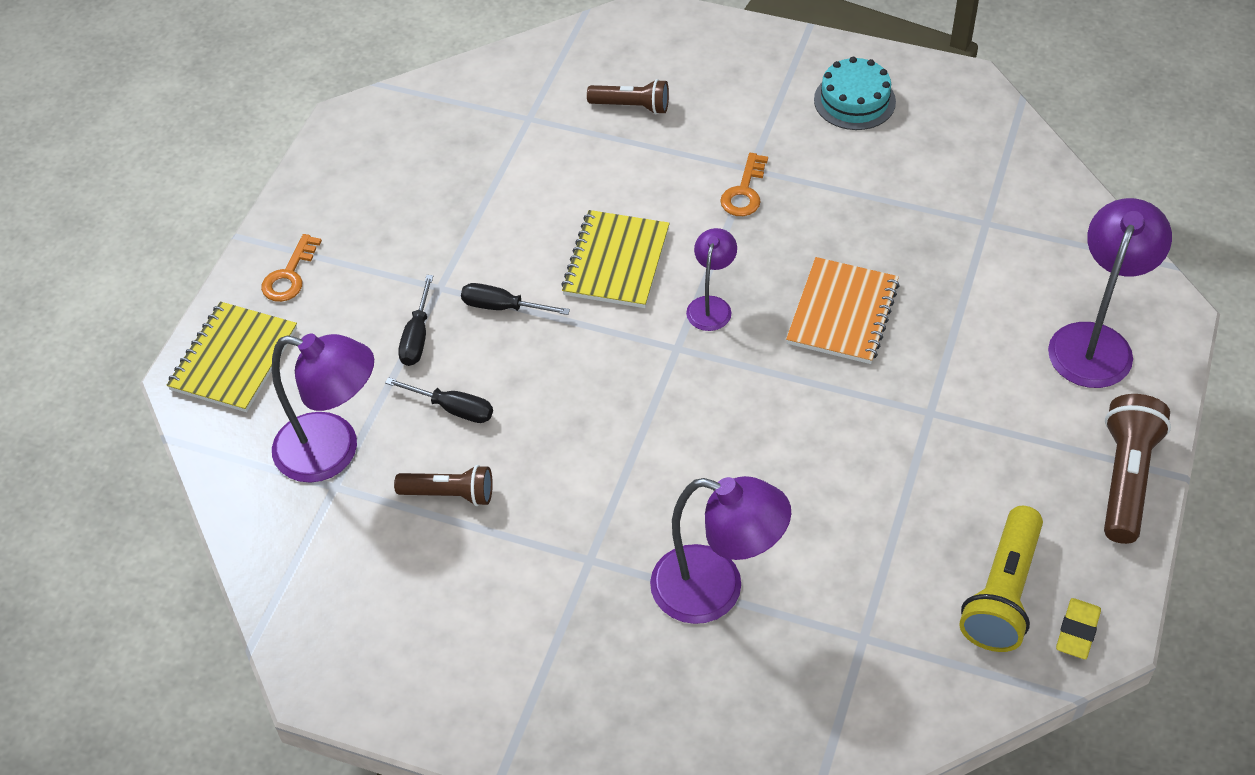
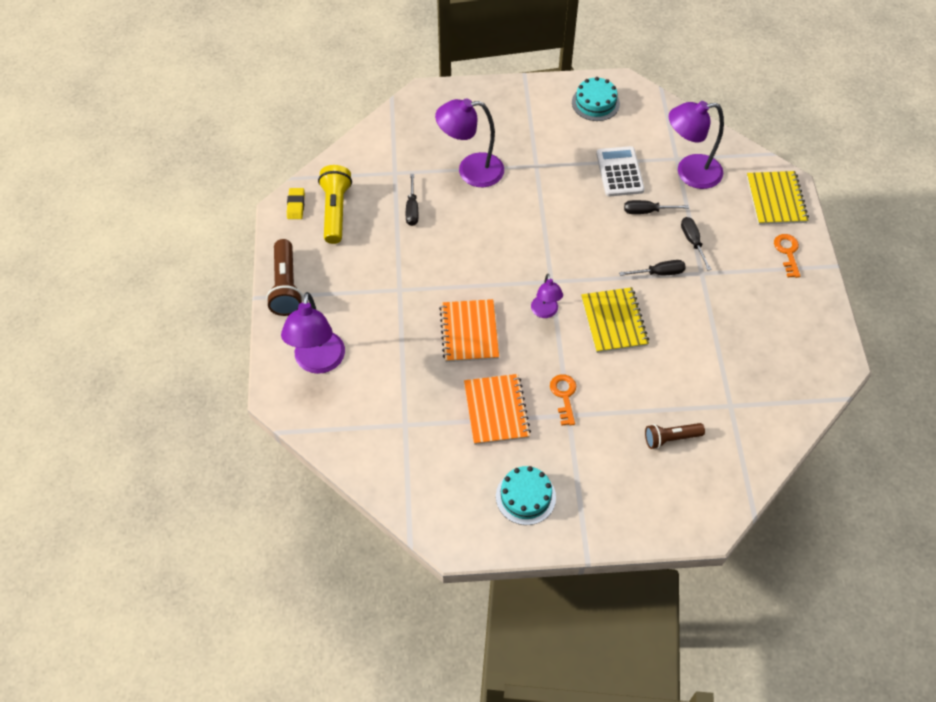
camera: 155 degrees right, 5 degrees up
brown flashlight [394,465,493,506] -> white calculator [596,146,645,196]
none -> black screwdriver [406,174,418,226]
none -> orange notebook [464,374,531,445]
none -> turquoise cake [572,77,620,121]

